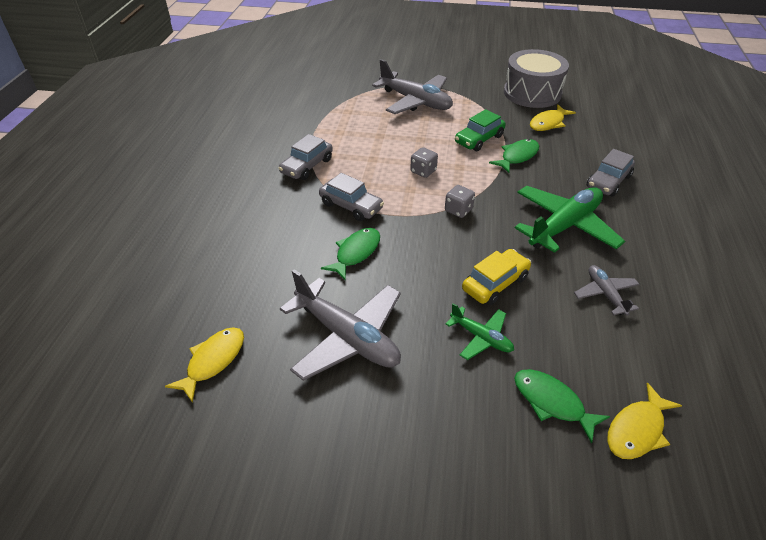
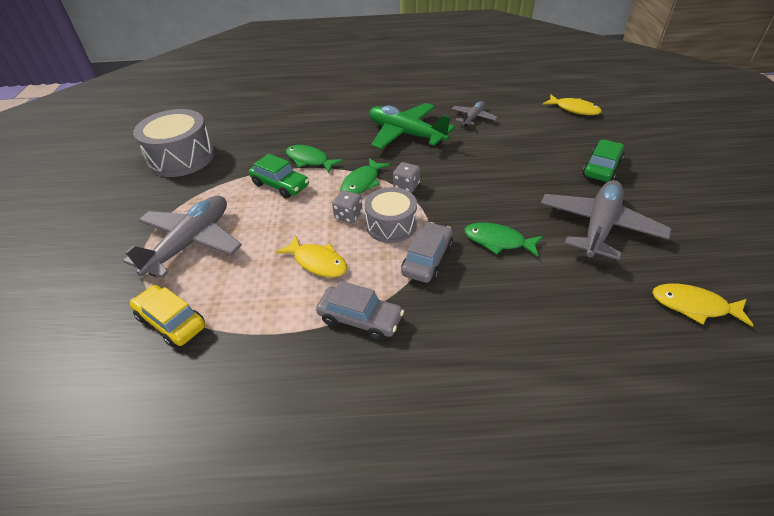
camera: 100 degrees left, 0 degrees up
green plane [445,303,514,360] -> none
yellow car [462,249,531,305] -> yellow car moved to [130,285,205,348]
green fish [514,369,610,444] -> green fish moved to [340,158,390,194]
yellow fish [530,104,576,131] -> yellow fish moved to [276,235,347,277]
grey plane [574,265,640,316] -> grey plane turned 150 degrees clockwise [452,101,498,127]
grey car [587,149,635,197] -> none
none -> grey drum [364,187,417,243]
none -> green car [583,140,624,182]

